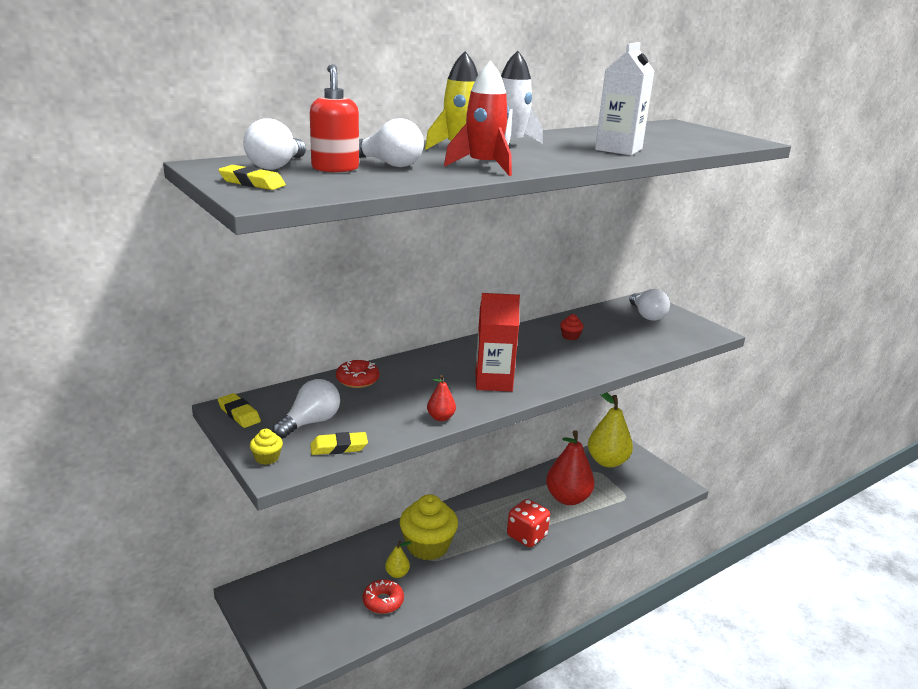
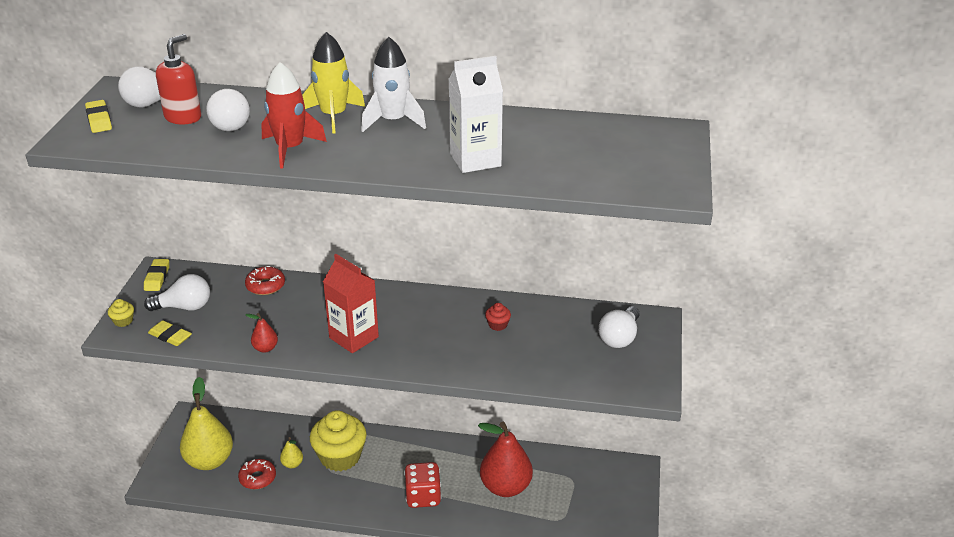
camera: 45 degrees right, 10 degrees up
yellow pear [588,392,633,467] -> yellow pear moved to [180,377,233,470]

